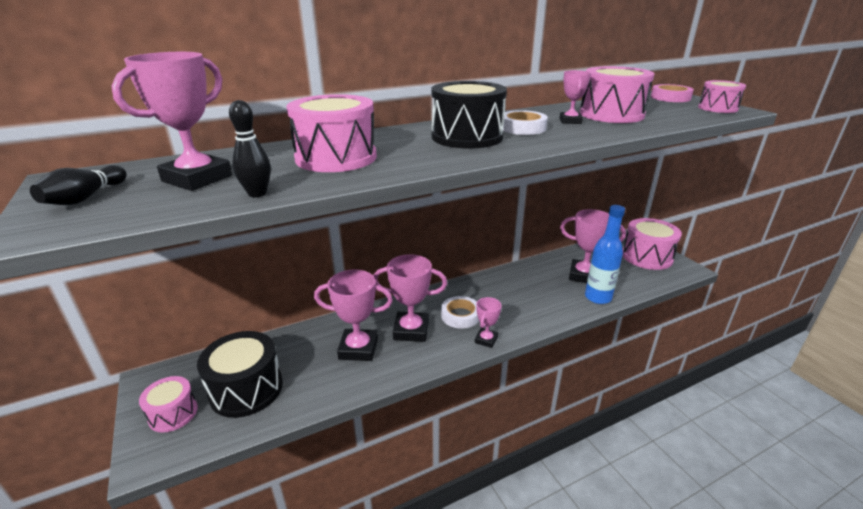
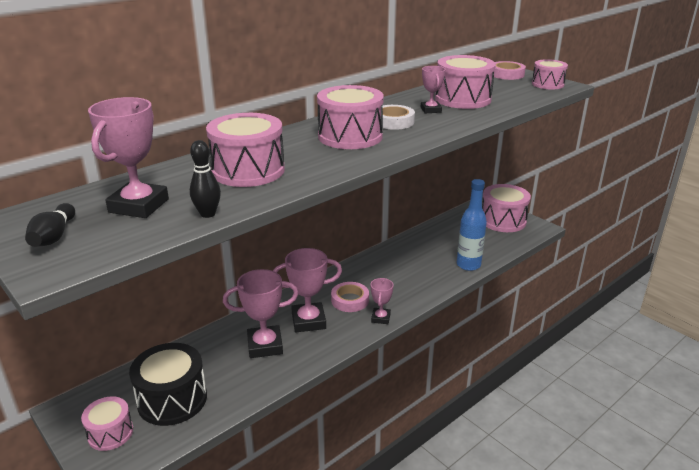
camera: 15 degrees left, 0 degrees up
black drum [431,81,507,149] -> pink drum [317,85,384,149]
white tape [441,296,479,328] -> pink tape [331,282,369,312]
pink trophy [560,209,626,283] -> none

